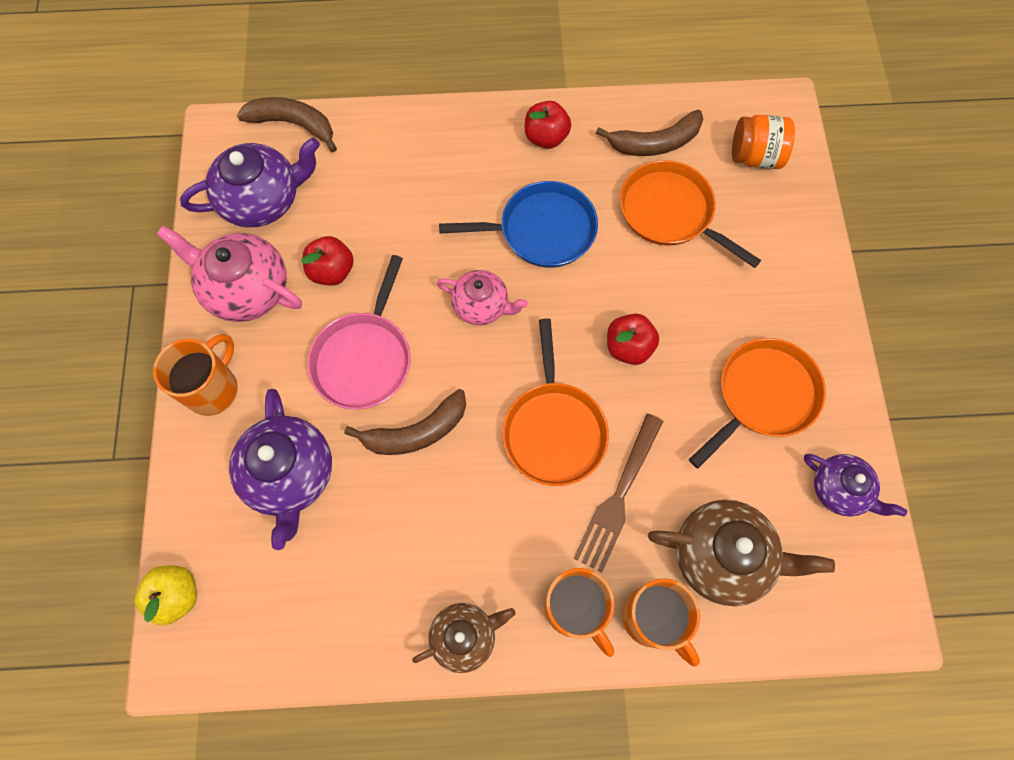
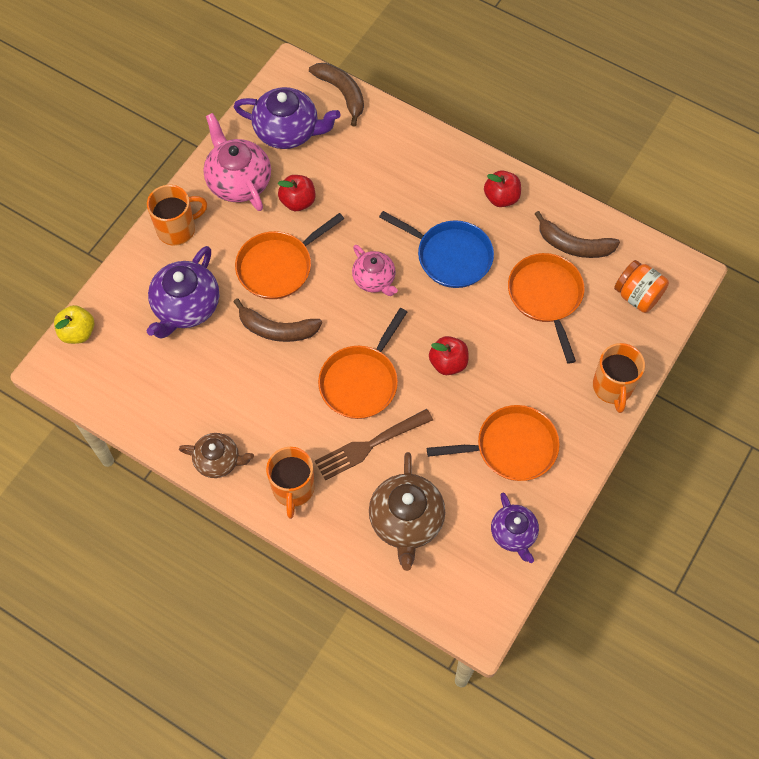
camera: 35 degrees right, 5 degrees down
pink pan [307,255,411,409] -> orange pan [235,213,344,299]
orange mug [622,578,700,667] -> orange mug moved to [593,343,645,413]
brown teapot [648,500,835,606] -> brown teapot turned 45 degrees clockwise [369,452,445,571]

